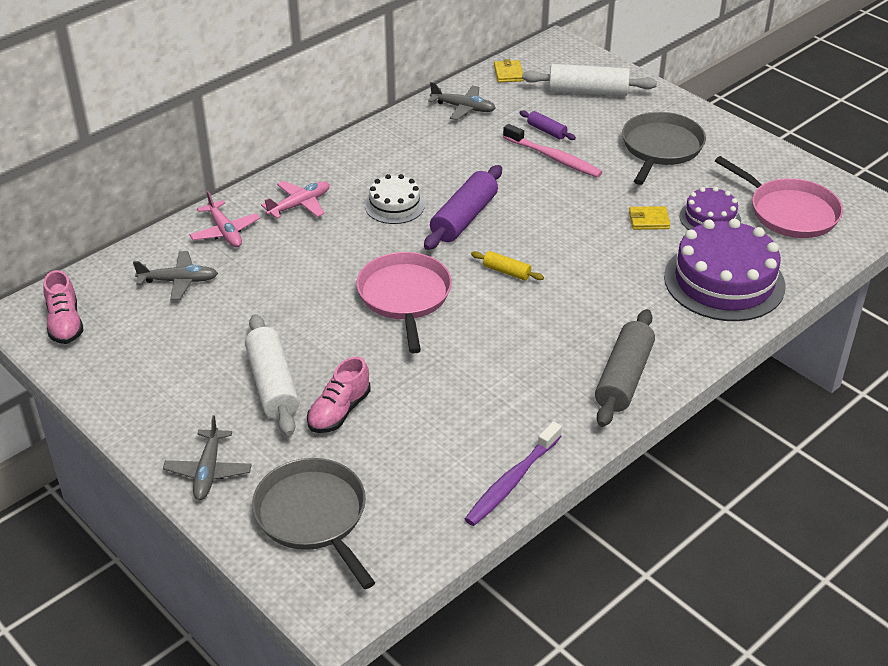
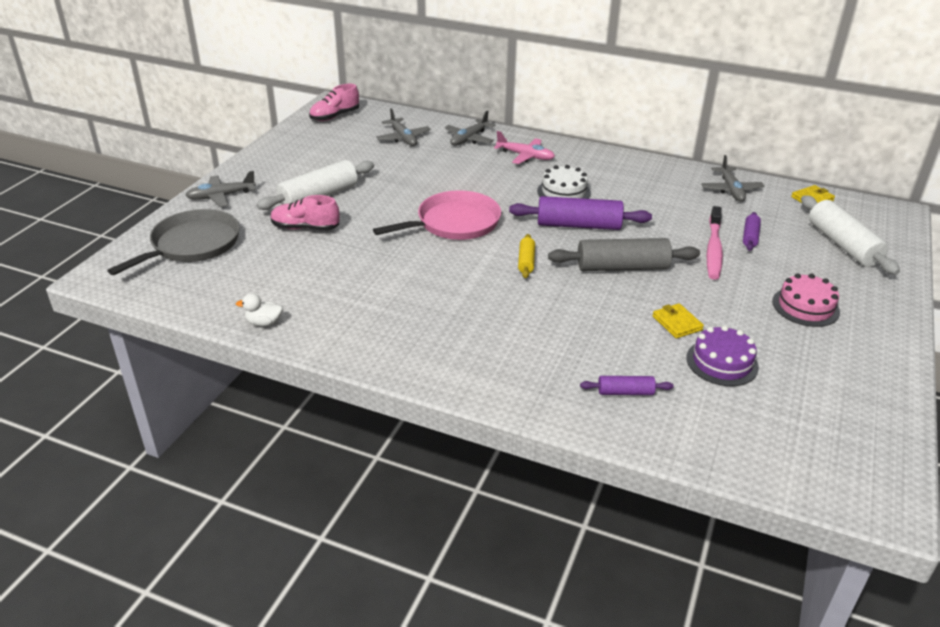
camera: 65 degrees right, 5 degrees down
pink plane [189,191,260,247] -> grey plane [444,110,495,146]
purple toothbrush [465,421,562,526] -> white duck [236,293,283,326]
grey rolling pin [595,309,655,427] -> grey rolling pin moved to [548,238,700,271]
grey pan [622,112,706,185] -> pink cake [772,273,840,327]
purple cake [664,219,786,321] -> purple rolling pin [580,376,674,395]
pink pan [715,156,843,238] -> none

